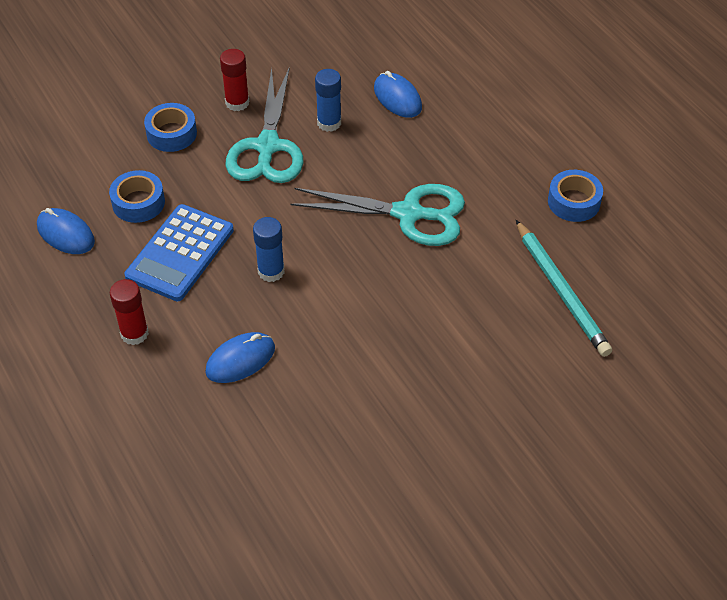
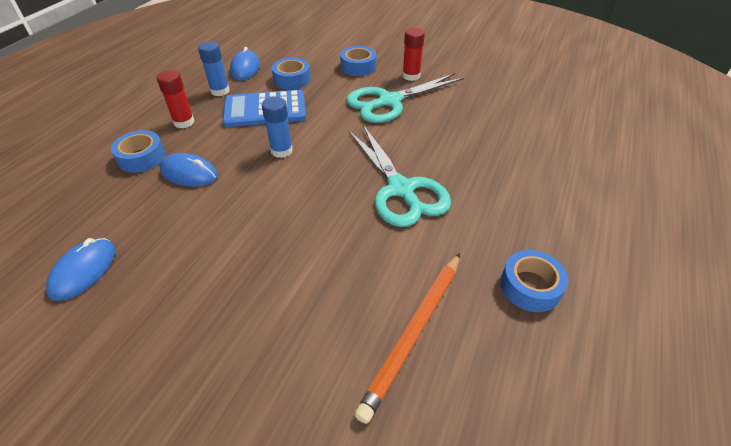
camera: 55 degrees right, 5 degrees down
blue glue stick [315,69,341,132] -> blue glue stick moved to [198,41,230,96]
blue mouse [374,71,422,118] -> blue mouse moved to [46,238,116,301]
turquoise pencil [516,220,612,357] -> orange pencil [354,253,460,424]
none -> blue tape [111,130,165,173]

